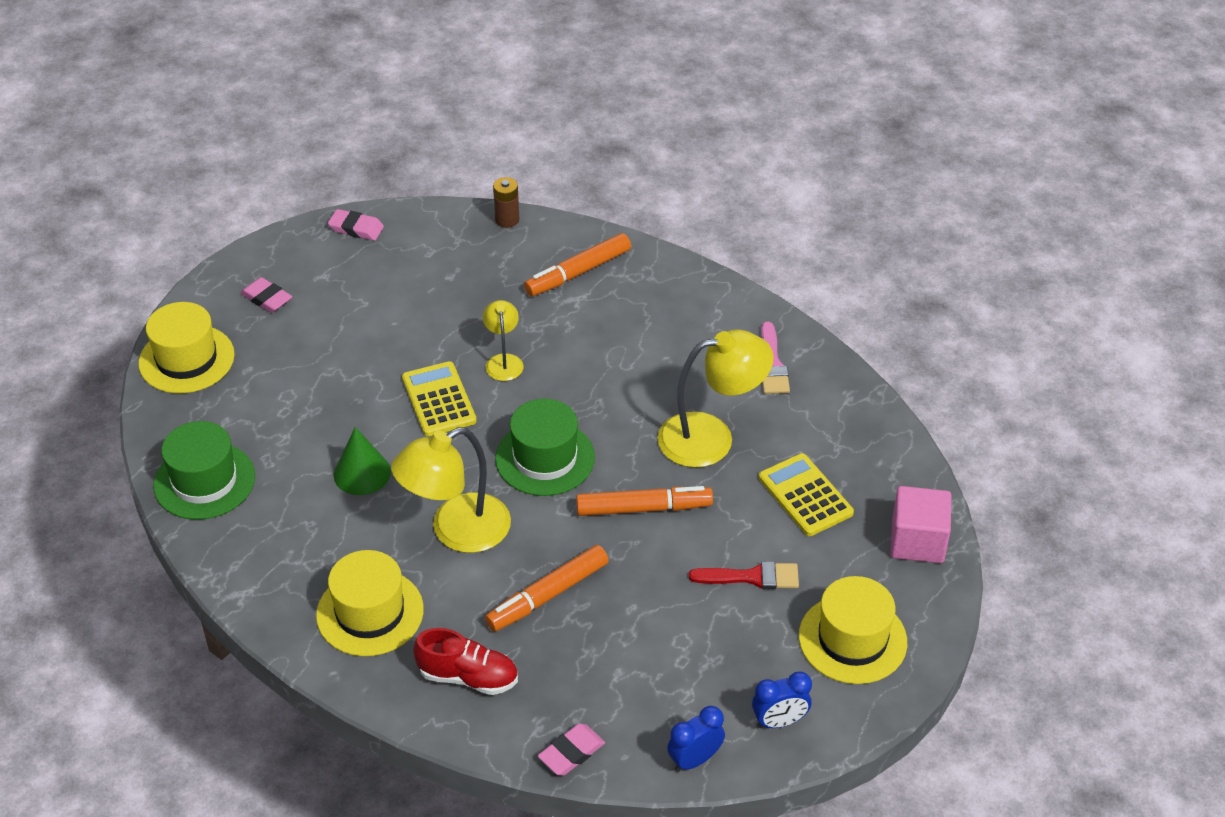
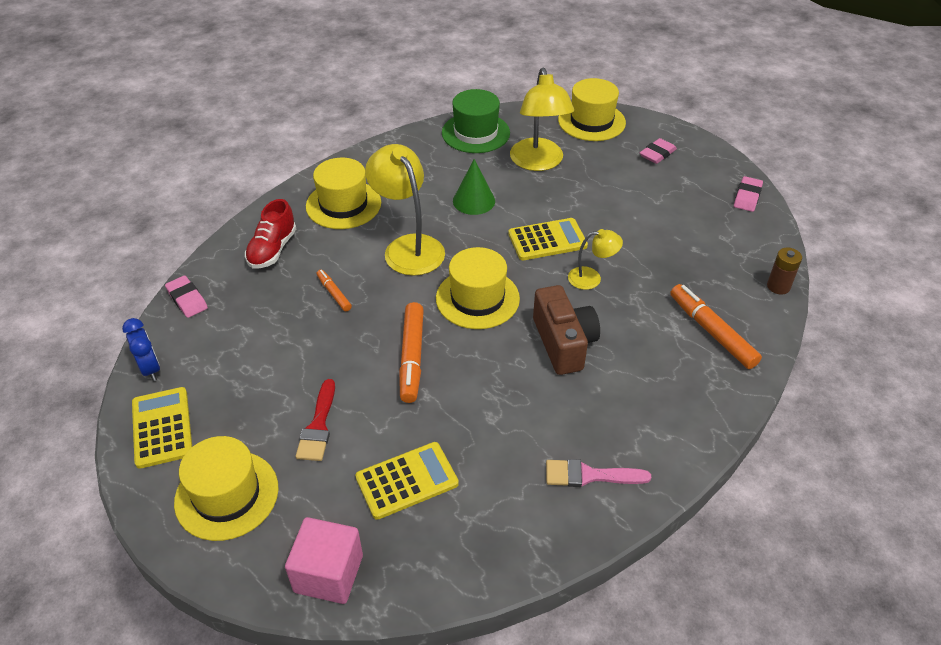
camera: 95 degrees right, 0 degrees up
orange marker [485,545,609,632] -> orange marker [317,270,352,311], size x0.54
green hat [495,399,595,496] -> yellow hat [436,247,520,329]
yellow lamp [657,330,774,468] -> yellow lamp moved to [510,68,574,171]
blue clock [752,671,812,728] -> yellow calculator [132,387,192,469]
none -> brown camera [533,285,600,375]

